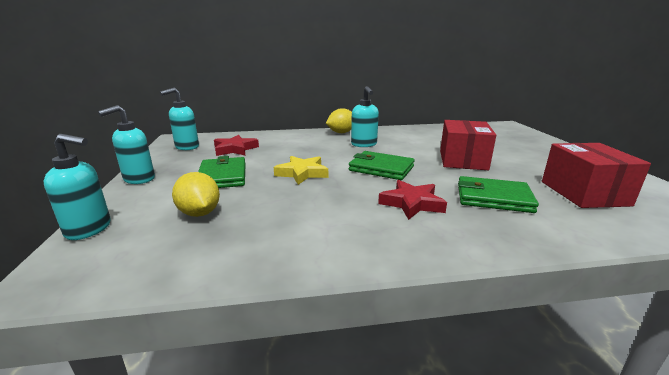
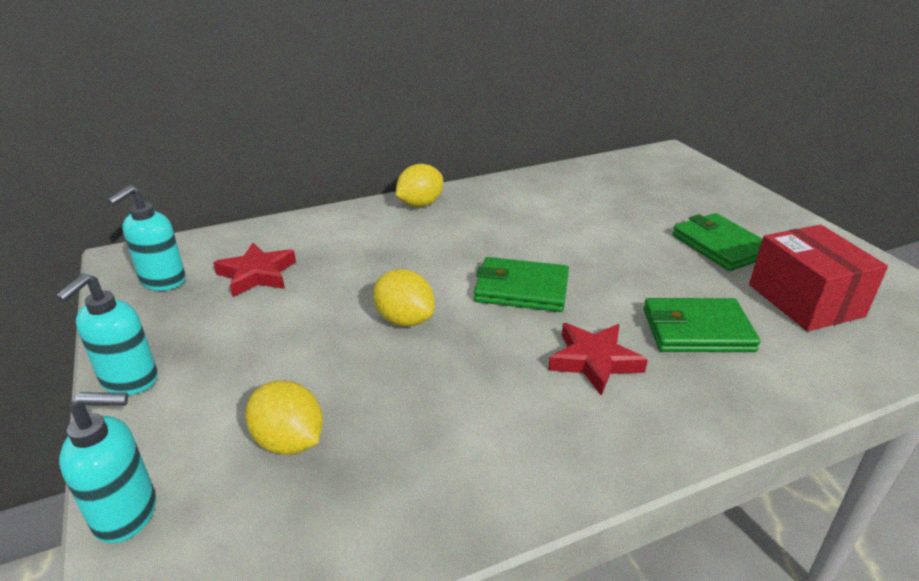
camera: 15 degrees left, 10 degrees up
green wallet [198,156,245,188] -> green wallet moved to [672,213,763,271]
yellow star [274,156,328,185] -> yellow lemon [373,269,435,327]
turquoise soap dispenser [351,86,379,147] -> none
red box [440,120,496,170] -> none

